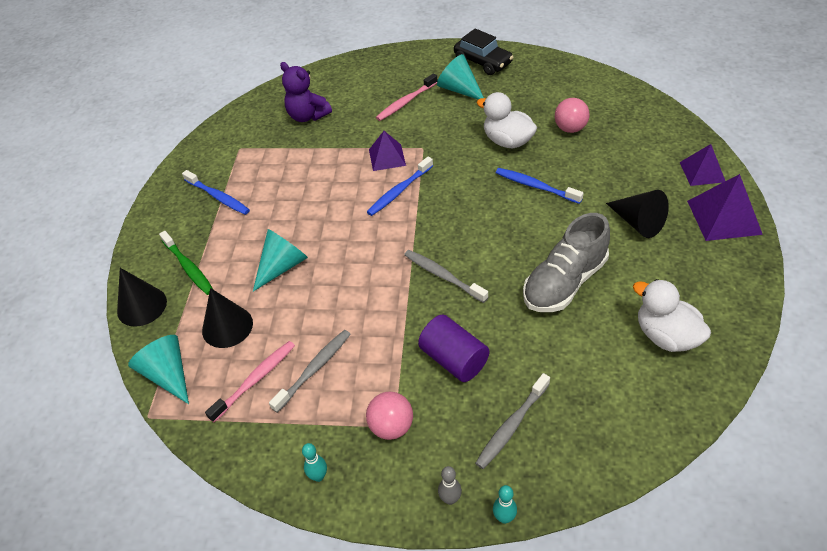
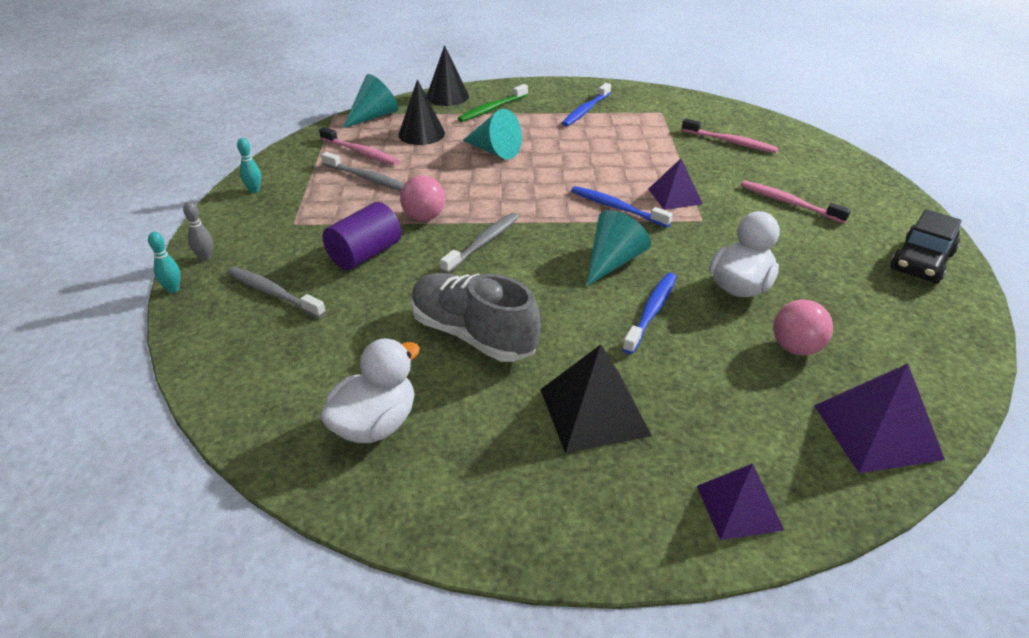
camera: 80 degrees right, 10 degrees down
purple teddy bear [280,62,332,122] -> pink toothbrush [682,119,778,153]
pink ball [366,392,413,440] -> pink ball moved to [400,176,445,221]
turquoise cone [437,54,484,99] -> turquoise cone moved to [586,210,651,286]
black cone [606,190,669,238] -> black pyramid [540,344,652,453]
purple pyramid [687,174,763,241] -> purple pyramid moved to [814,364,945,473]

